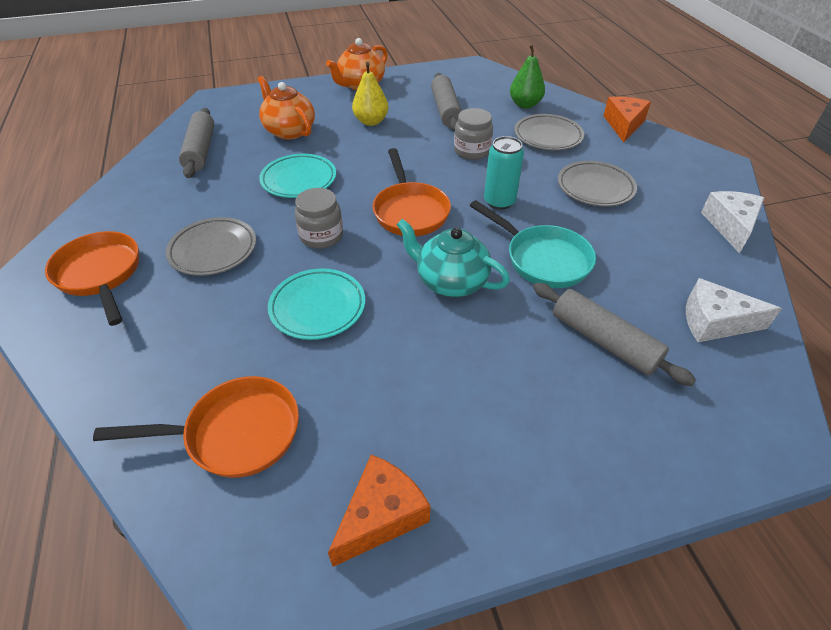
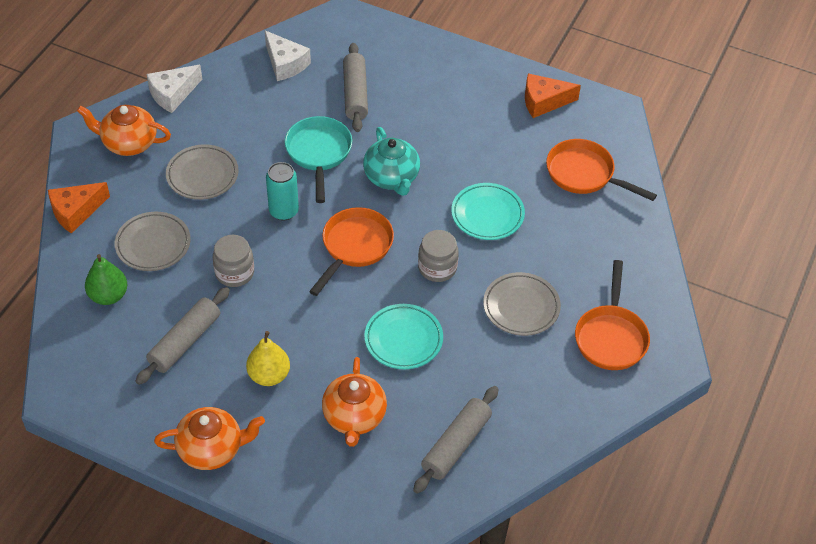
camera: 140 degrees left, 5 degrees up
none -> orange teapot [77,105,171,156]

